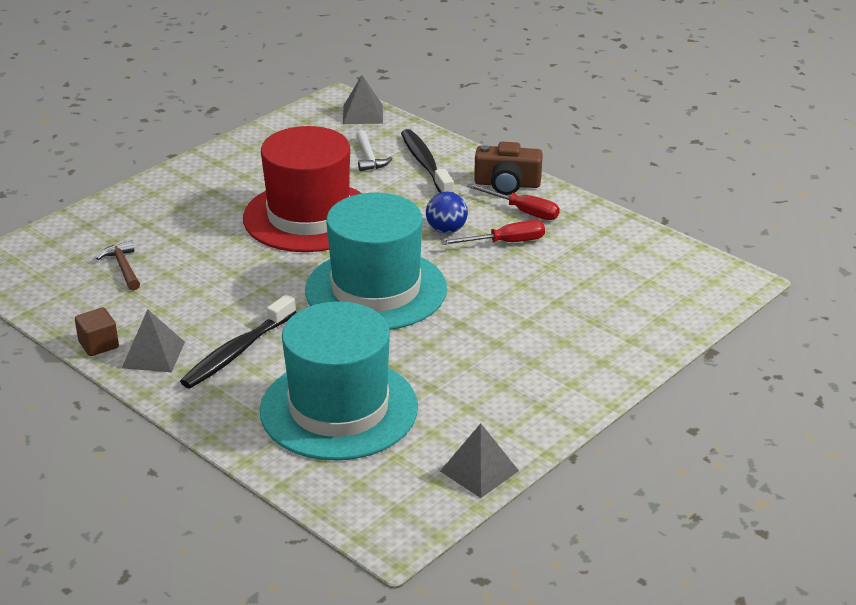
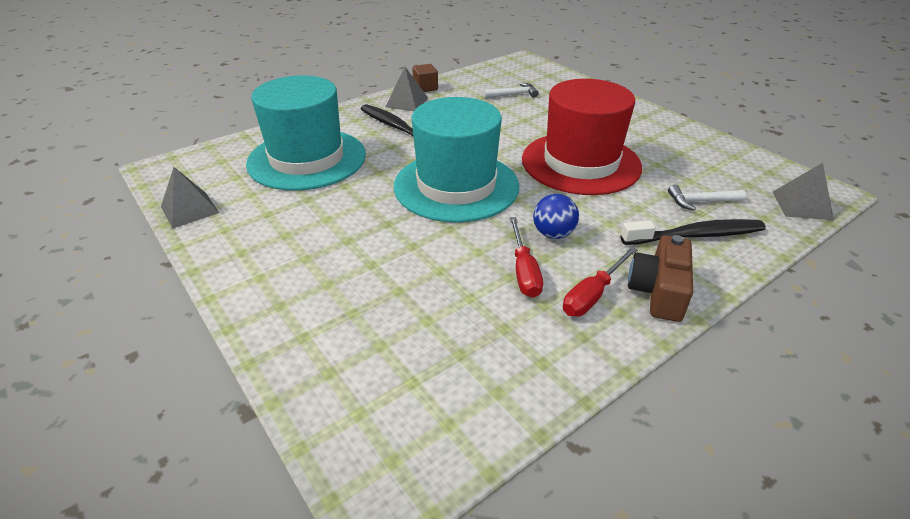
camera: 100 degrees right, 5 degrees up
brown hammer [96,241,140,291] -> white hammer [483,83,539,98]

